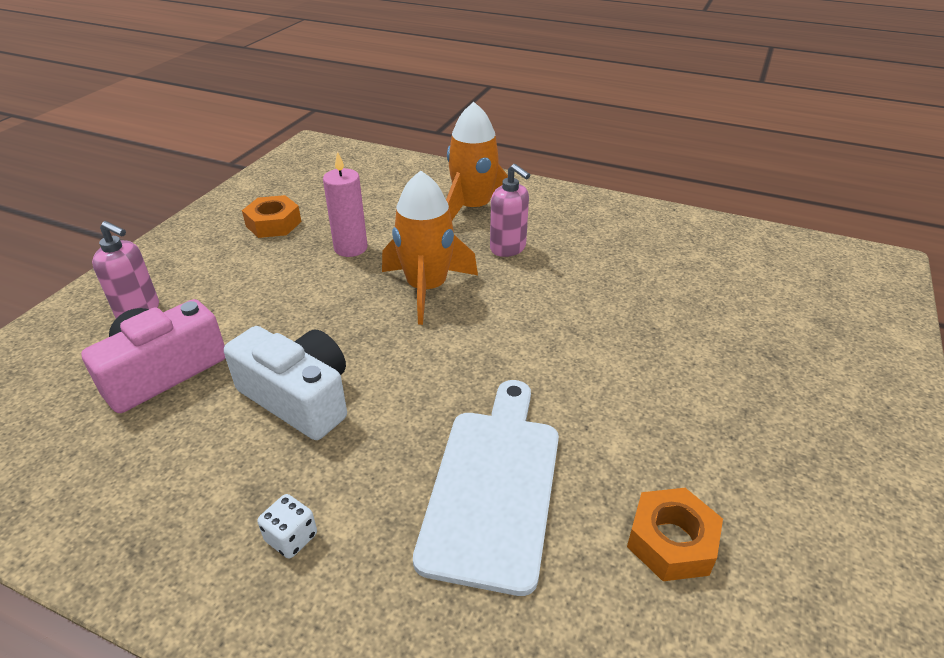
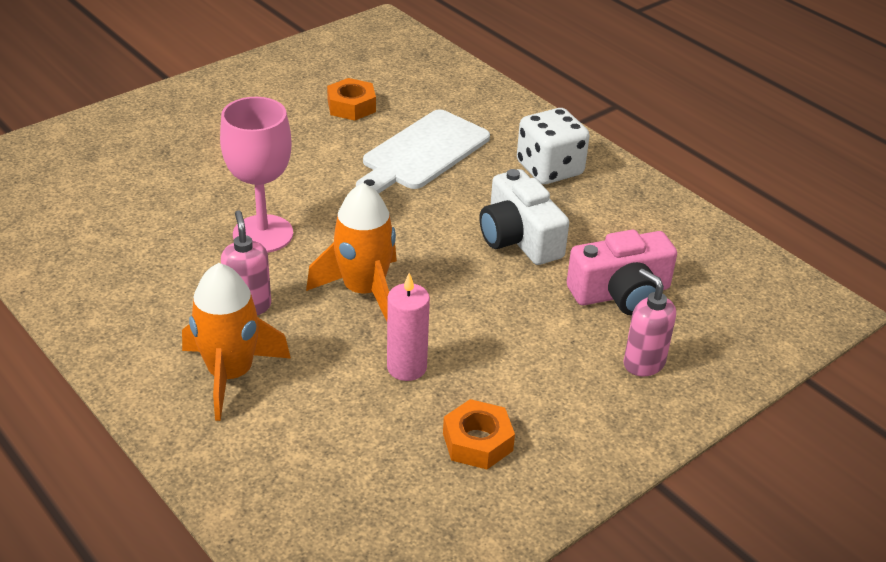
camera: 155 degrees left, 0 degrees up
white dice [258,494,317,559] -> white dice [517,108,590,184], size x2.20
none -> pink goblet [220,97,293,253]

